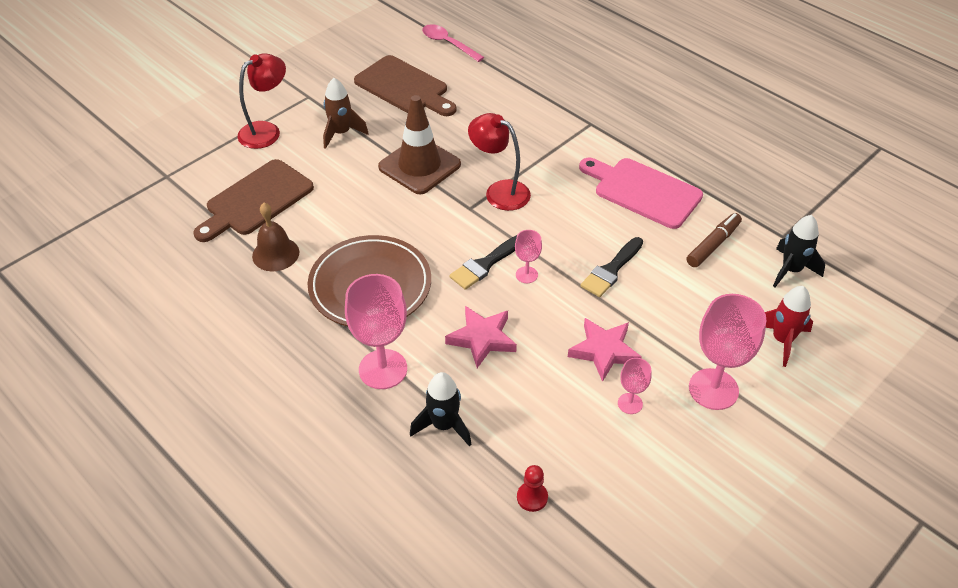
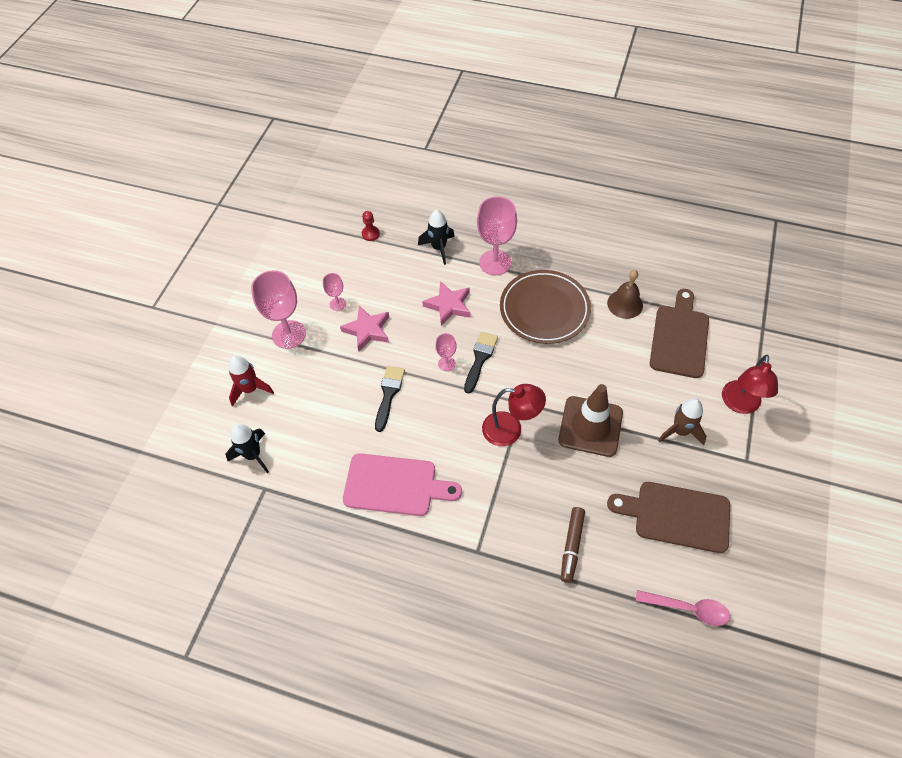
camera: 155 degrees right, 10 degrees up
brown marker [687,213,742,267] -> brown marker moved to [561,507,585,583]

